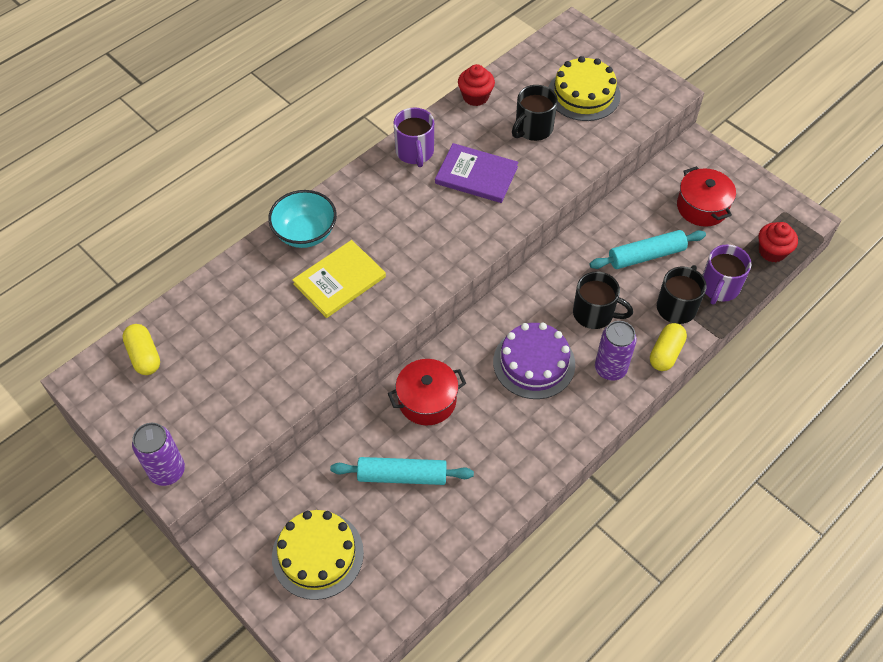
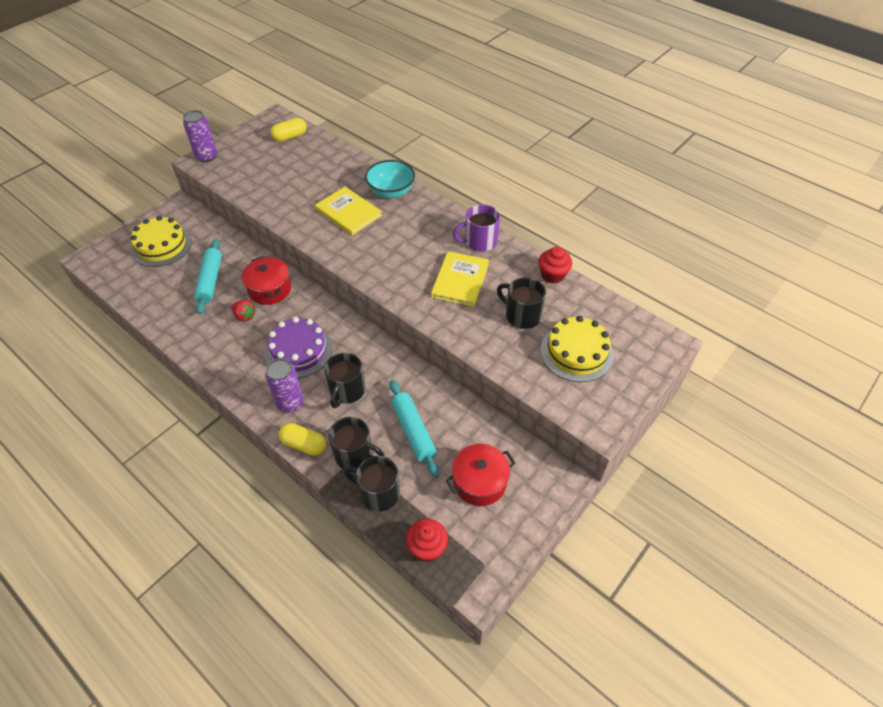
camera: 85 degrees right, 5 degrees down
purple book [435,143,518,203] -> yellow book [431,251,489,307]
purple mug [702,244,751,305] -> black mug [344,456,400,512]
none -> red strawberry [231,299,256,322]

